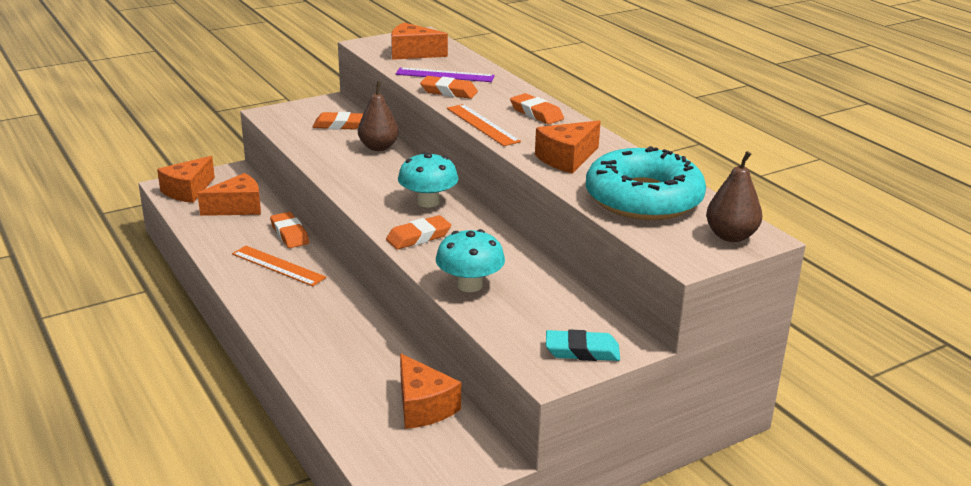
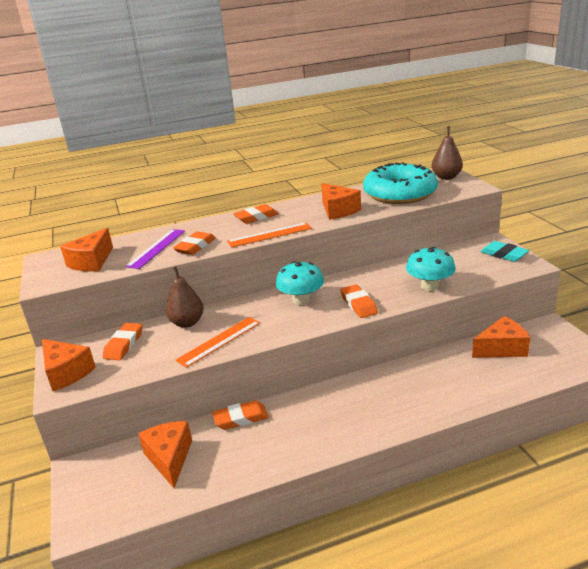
camera: 75 degrees left, 0 degrees up
orange cheese [157,156,215,203] -> orange cheese moved to [42,339,96,391]
orange ruler [232,246,326,286] -> orange ruler moved to [176,317,260,368]
turquoise eraser [546,329,620,361] -> turquoise eraser turned 60 degrees counterclockwise [480,241,529,262]

